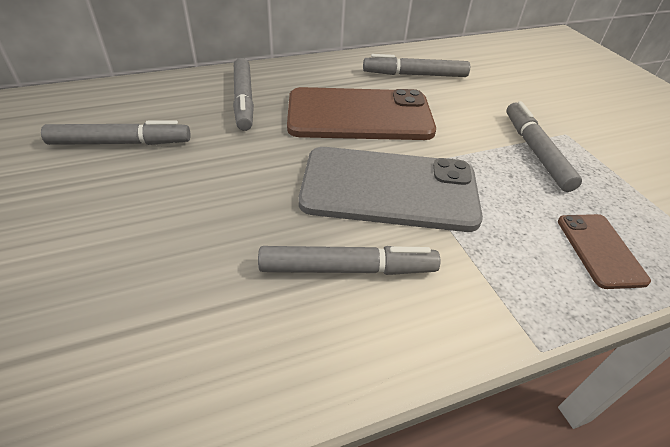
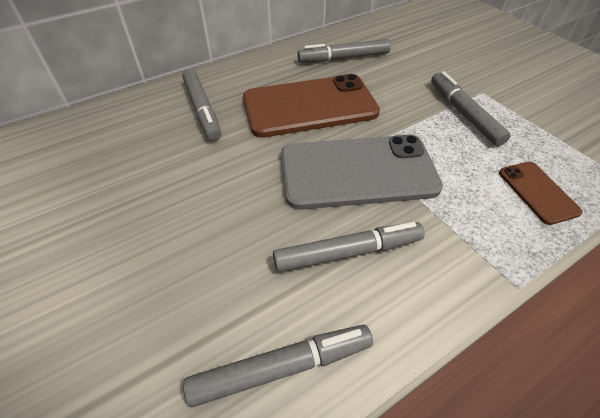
camera: 10 degrees left, 5 degrees up
grey marker [41,120,190,145] -> grey marker moved to [183,325,373,407]

